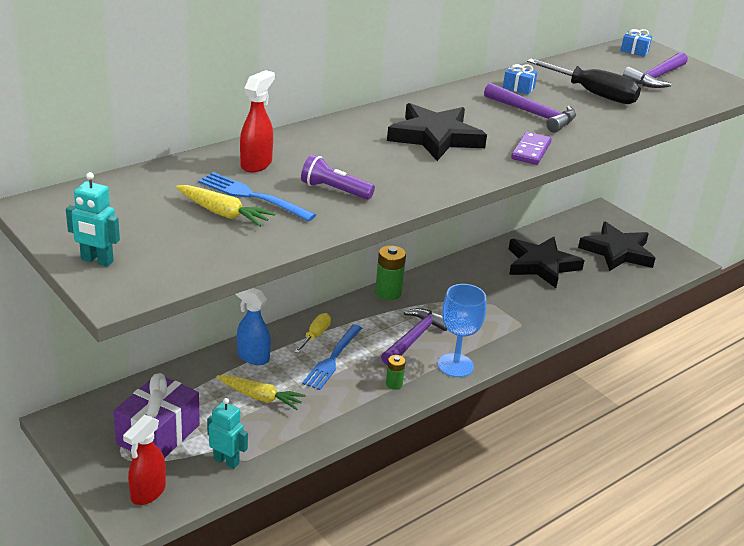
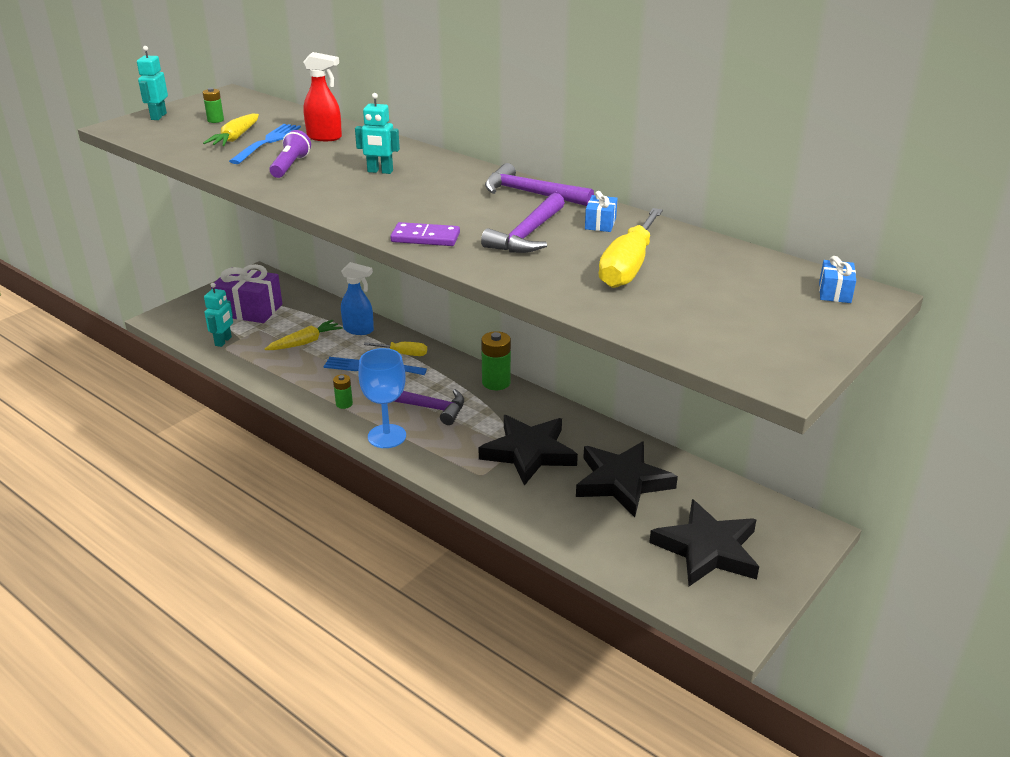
camera: 80 degrees right, 0 degrees up
red spray bottle [123,415,166,505] -> none
yellow carrot [217,375,306,410] -> yellow carrot turned 135 degrees counterclockwise [265,320,343,350]
blue spray bottle [235,288,271,365] -> blue spray bottle turned 90 degrees clockwise [341,262,374,335]
black star [387,103,487,161] -> black star moved to [479,415,578,486]
black screwdriver [527,59,641,104] -> yellow screwdriver [599,208,663,288]
purple hammer [623,52,688,88] -> purple hammer moved to [485,163,594,206]
none -> green battery [203,88,224,123]
none -> turquoise robot [355,93,400,174]

